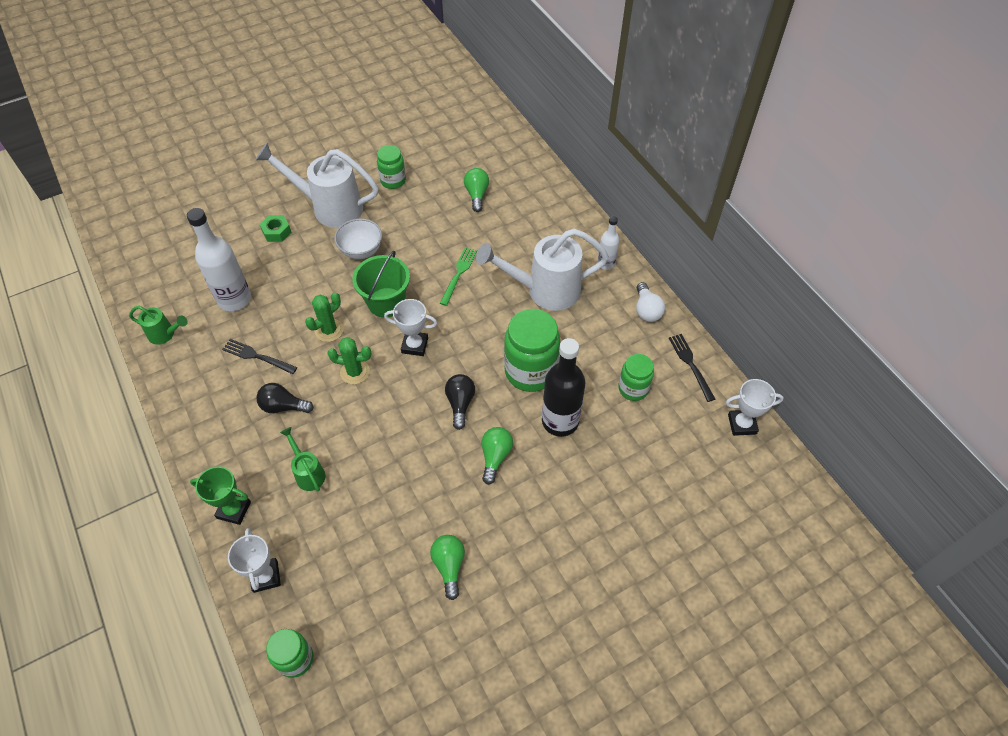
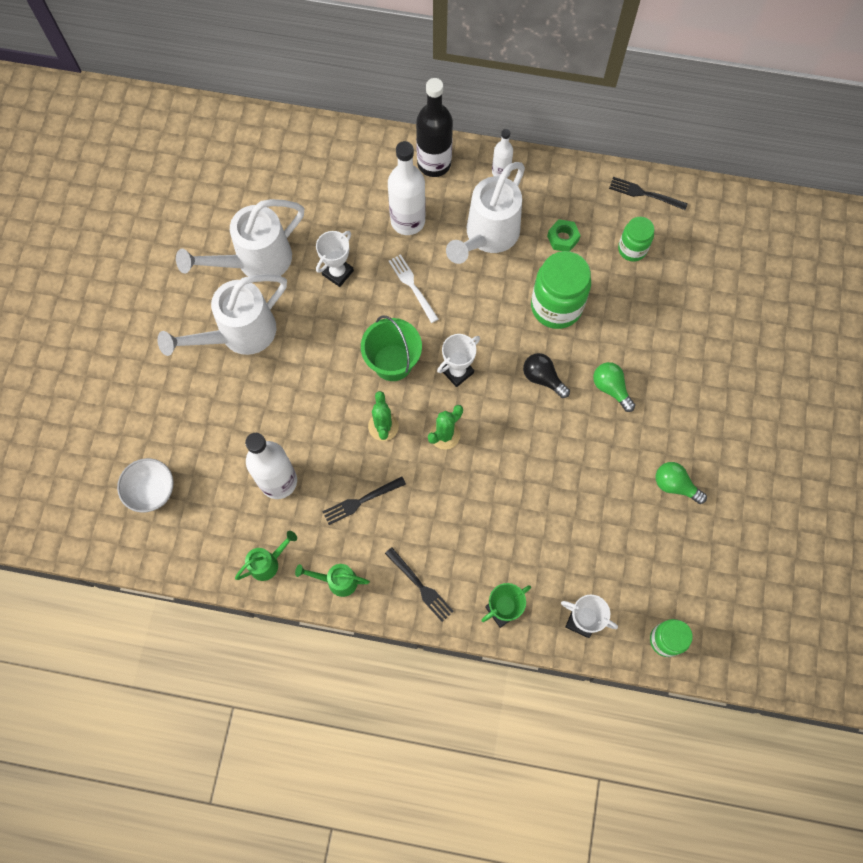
camera: 50 degrees left, 15 degrees up
black light bulb [256,383,314,413] -> none
green nut [260,215,291,242] -> green nut moved to [547,219,581,252]
green watering can [280,427,326,491] -> green watering can moved to [295,564,370,597]
white bowl [334,219,382,259] -> white bowl moved to [117,458,174,513]
green jar [377,145,406,189] -> white watering can [176,199,304,276]
green fork [440,247,477,306] -> white fork [389,254,439,323]
green light bulb [464,168,489,212] -> none
black bottle [542,338,585,437] -> black bottle moved to [416,78,453,177]
white light bulb [636,282,665,322] -> none
white trophy [726,379,784,436] -> white trophy moved to [316,231,354,287]
none -> black fork [385,547,454,622]
none -> white bottle [388,141,426,235]

